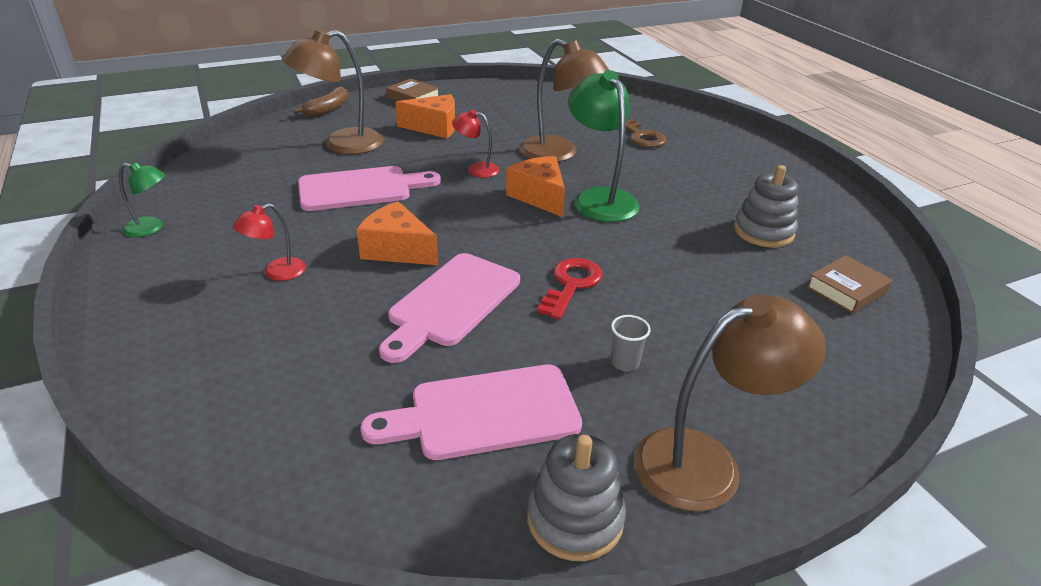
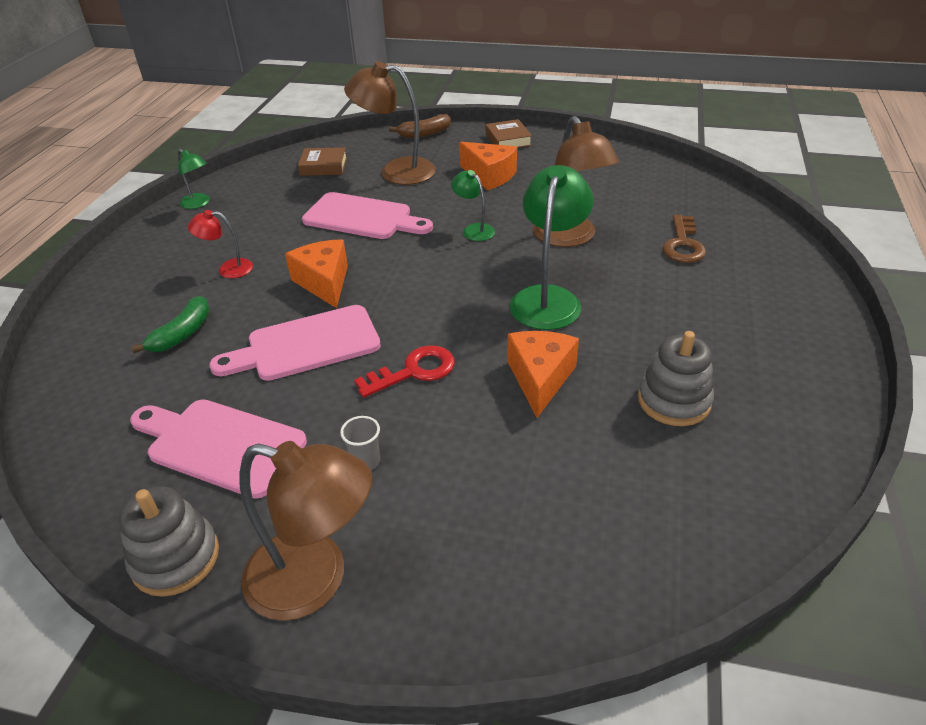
camera: 40 degrees right, 5 degrees up
red lamp [452,110,499,178] -> green lamp [451,170,495,241]
orange cheese [506,156,565,217] -> orange cheese moved to [507,331,579,418]
brown book [807,255,893,314] -> brown book moved to [298,147,347,176]
none -> green banana [131,296,210,353]

